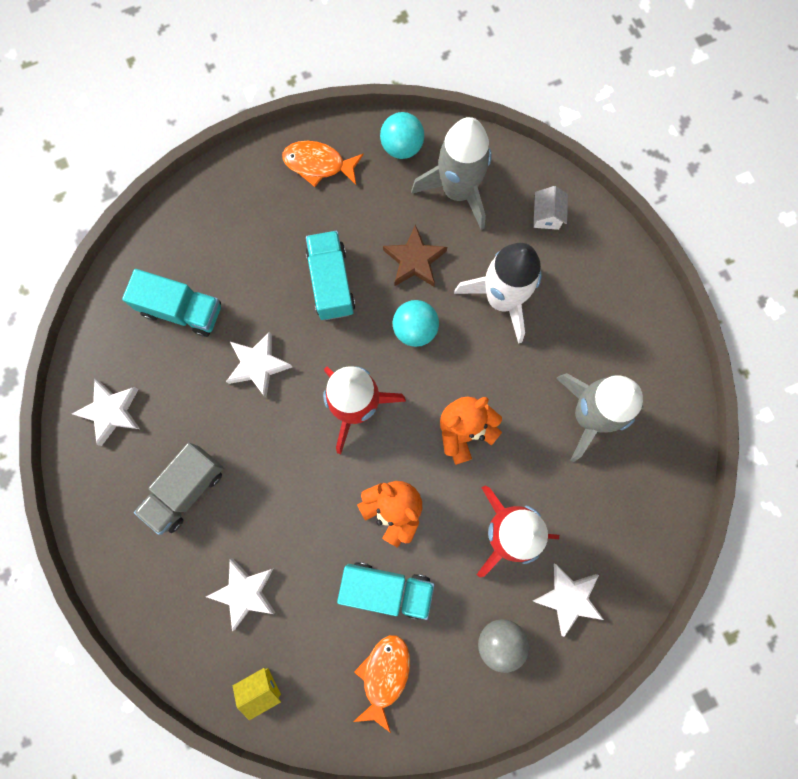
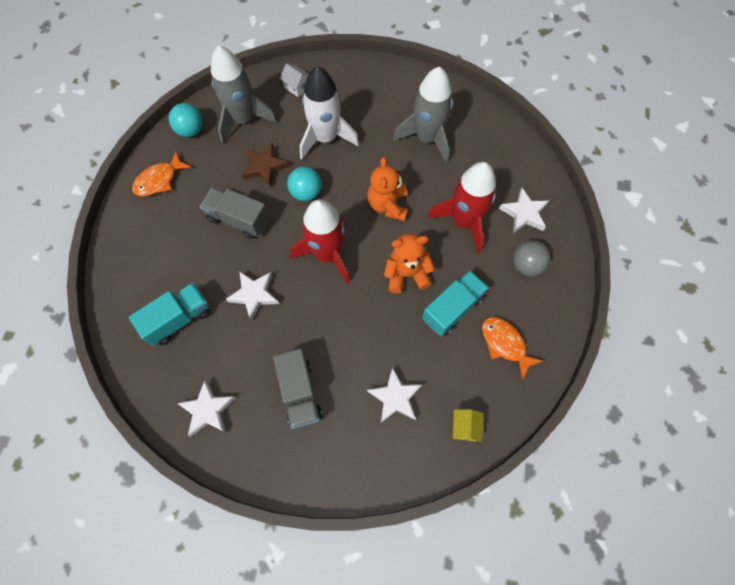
camera: 55 degrees left, 10 degrees down
turquoise truck [306,231,355,320] -> grey truck [199,187,269,239]

